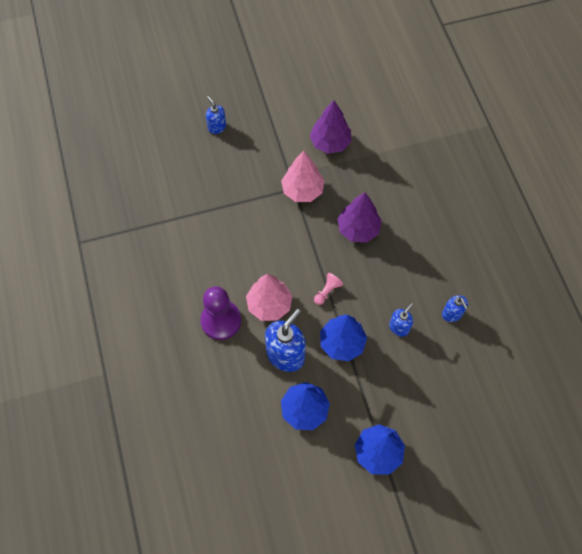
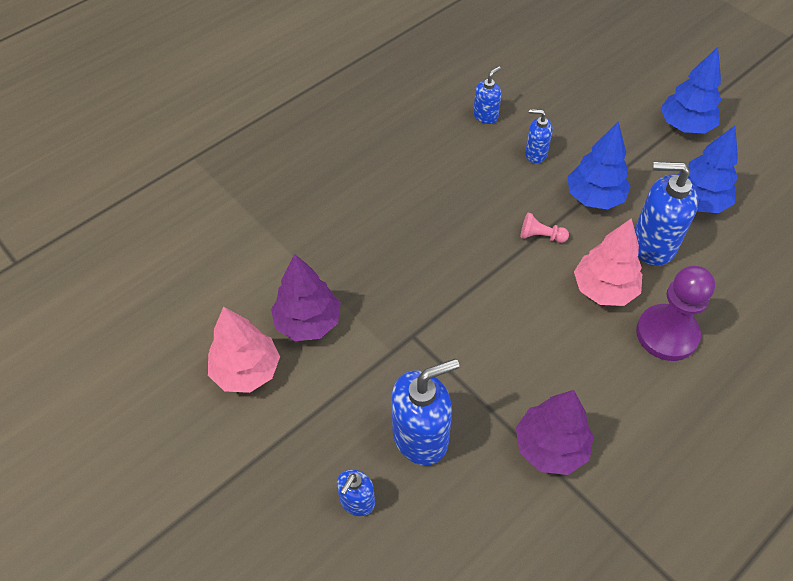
camera: 115 degrees left, 10 degrees down
pink tree [281,151,324,202] -> pink tree moved to [208,306,280,393]
purple tree [338,192,382,242] -> purple tree moved to [516,390,594,475]
none -> blue soap dispenser [392,359,460,465]

